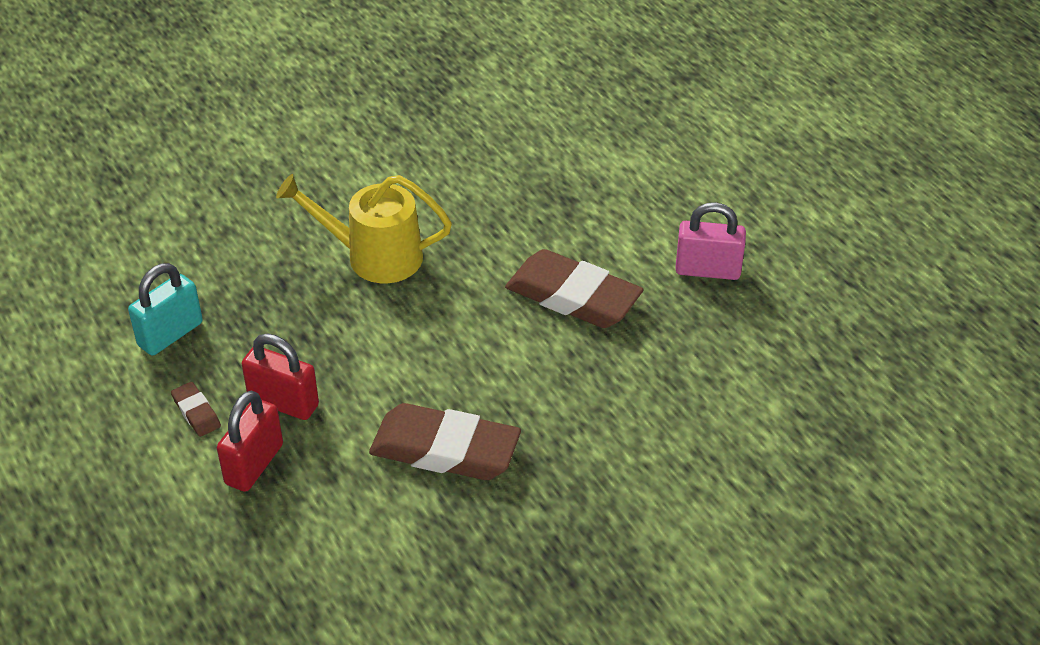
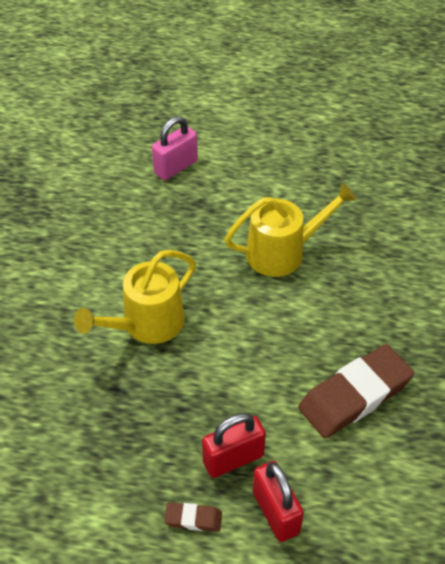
camera: 50 degrees left, 5 degrees up
turquoise padlock [128,263,203,356] -> none
brown eraser [505,249,644,328] -> yellow watering can [225,183,357,277]
pink padlock [675,202,746,280] -> pink padlock moved to [152,116,198,180]

